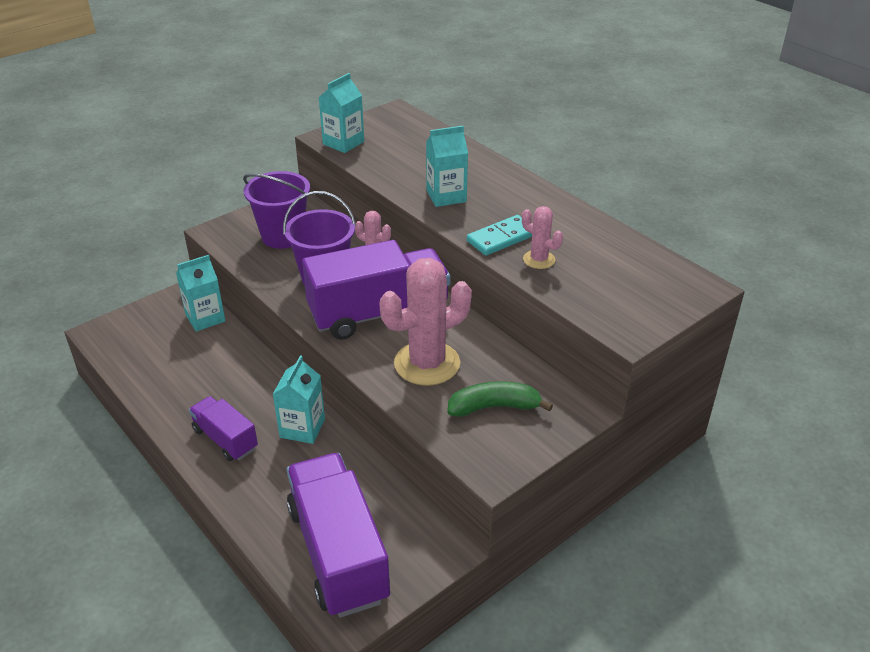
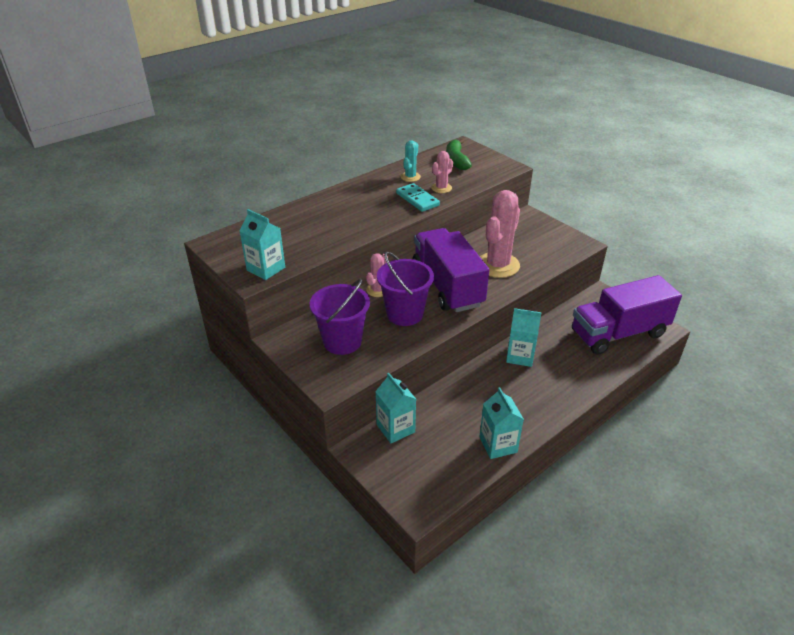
camera: 90 degrees left, 0 degrees up
purple truck [189,396,258,461] -> none
pink cactus [379,258,472,386] -> pink cactus turned 60 degrees clockwise [480,190,520,278]
turquoise carton [426,126,468,207] -> turquoise carton moved to [479,387,524,459]
green banana [447,381,553,417] -> green banana moved to [446,139,472,170]
none -> turquoise cactus [401,140,421,182]

